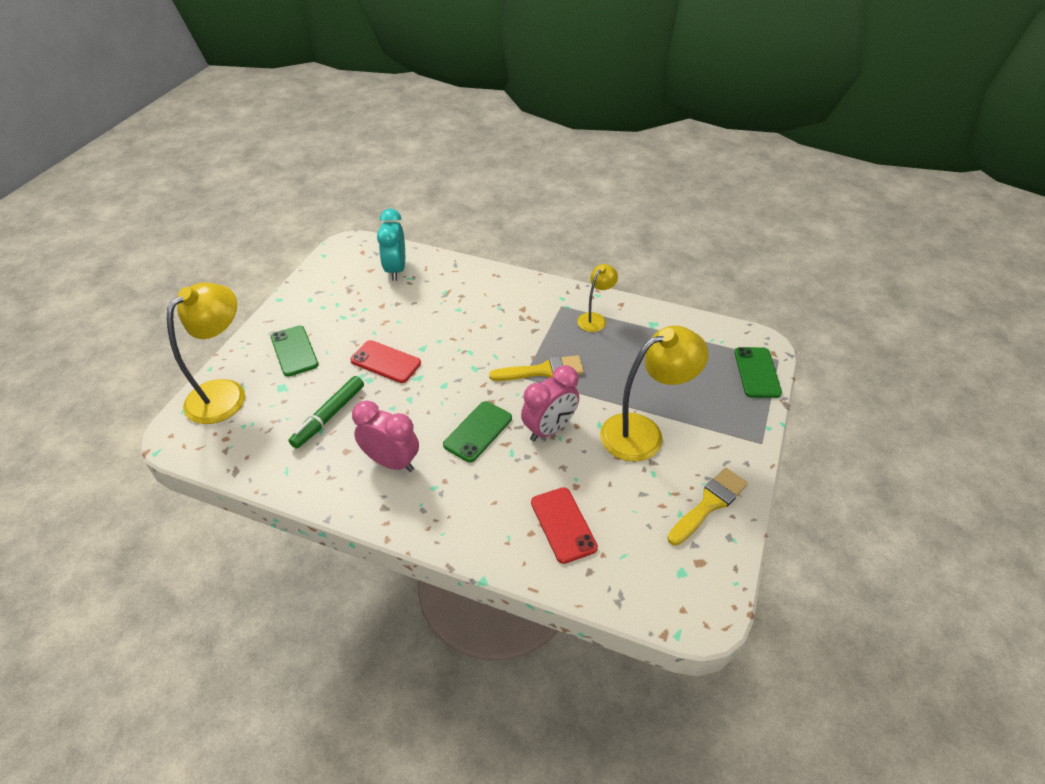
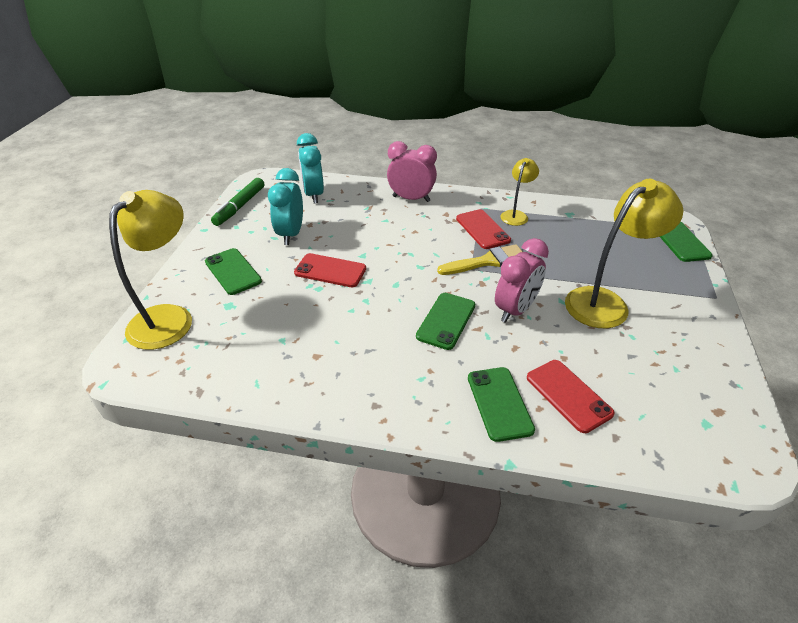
camera: 10 degrees left, 5 degrees down
green marker [288,376,364,448] -> green marker moved to [211,178,264,226]
pink clock [352,400,419,472] -> pink clock moved to [387,141,437,202]
yellow brush [667,468,748,545] -> none
none -> turquoise clock [268,168,303,245]
none -> red phone [456,209,511,249]
none -> green phone [468,367,535,442]

